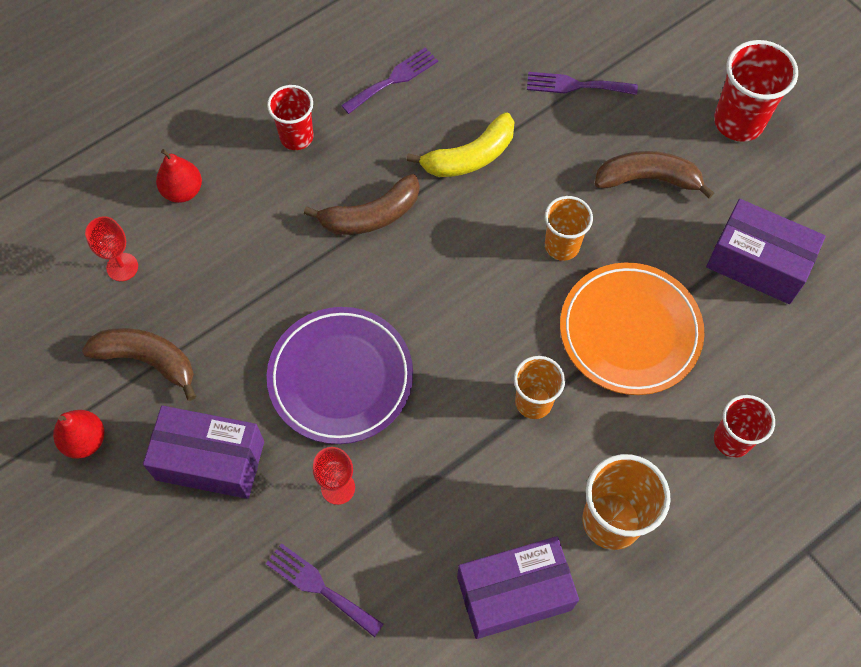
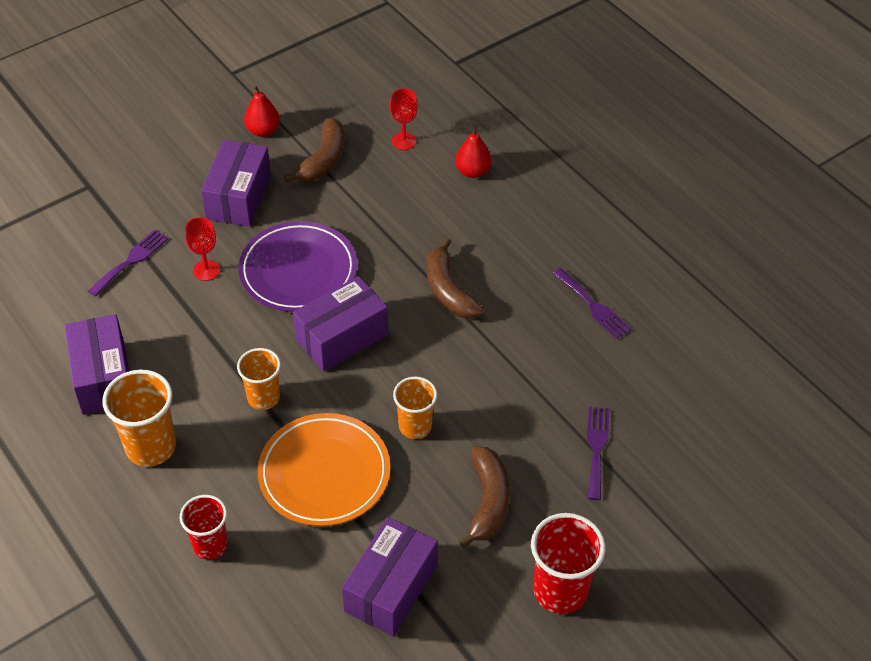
camera: 90 degrees right, 15 degrees down
red cup [267,85,314,150] -> none
yellow banana [407,112,514,177] -> none
none -> purple box [293,276,388,372]

